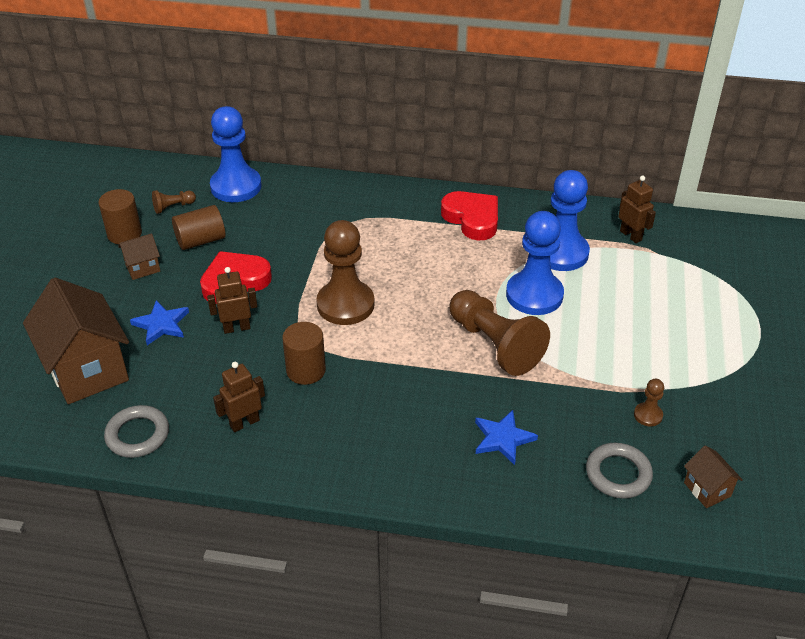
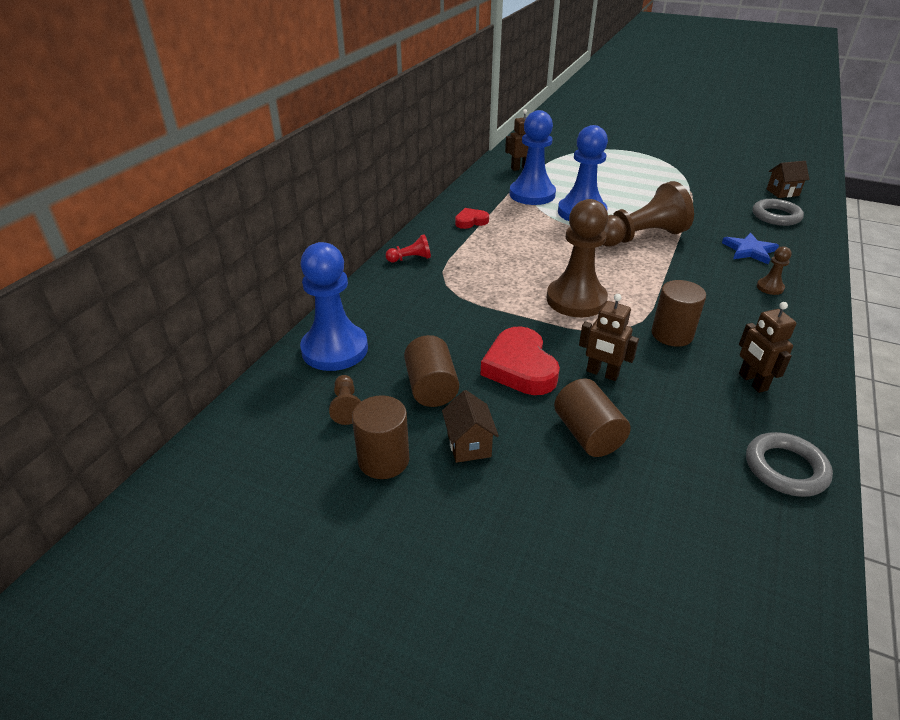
camera: 75 degrees left, 5 degrees down
brown house [23,278,129,404] -> none
blue star [130,300,189,345] -> brown cylinder [554,378,631,457]
brown robot [207,267,257,334] -> brown robot turned 60 degrees counterclockwise [579,294,639,381]
red heart [441,191,498,240] -> red heart [455,208,489,229], size x0.56
brown pawn [634,379,664,427] -> brown pawn moved to [757,246,792,295]
none -> red pawn [386,234,431,262]

